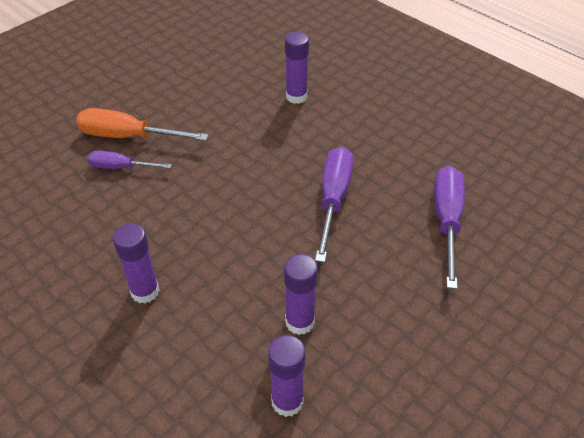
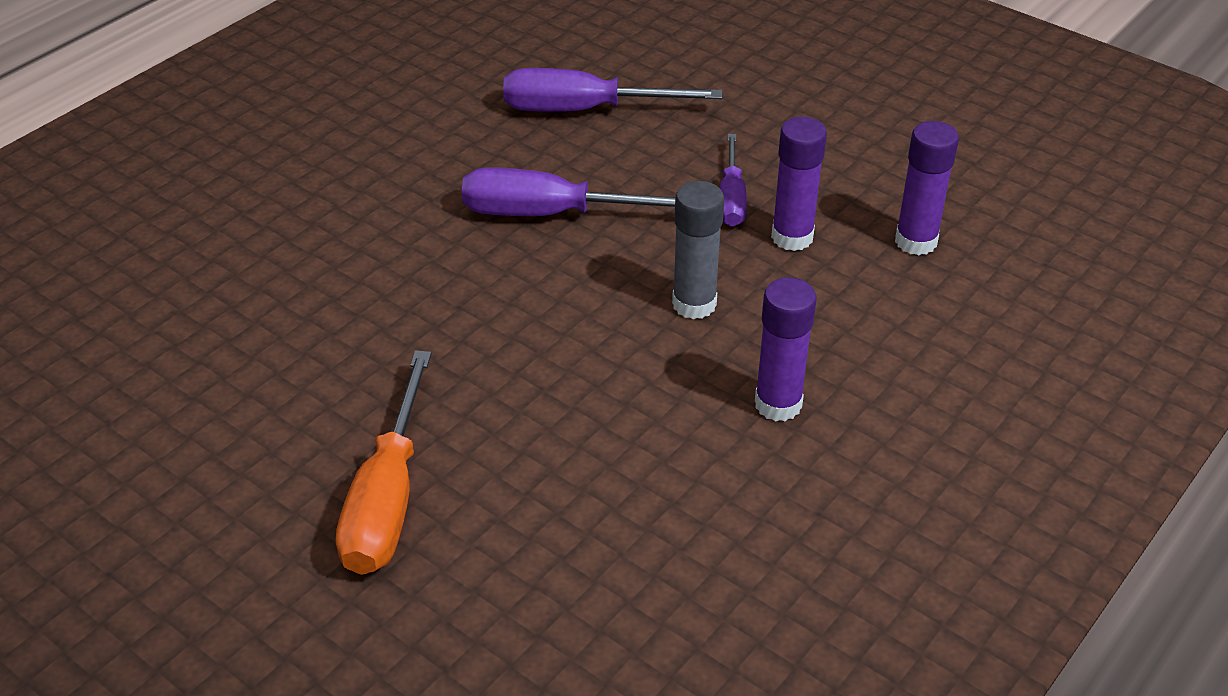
camera: 95 degrees left, 5 degrees down
purple screwdriver [87,151,172,169] -> purple screwdriver moved to [720,134,747,226]
purple glue stick [285,32,309,104] -> none
none -> grey glue stick [672,181,724,319]

